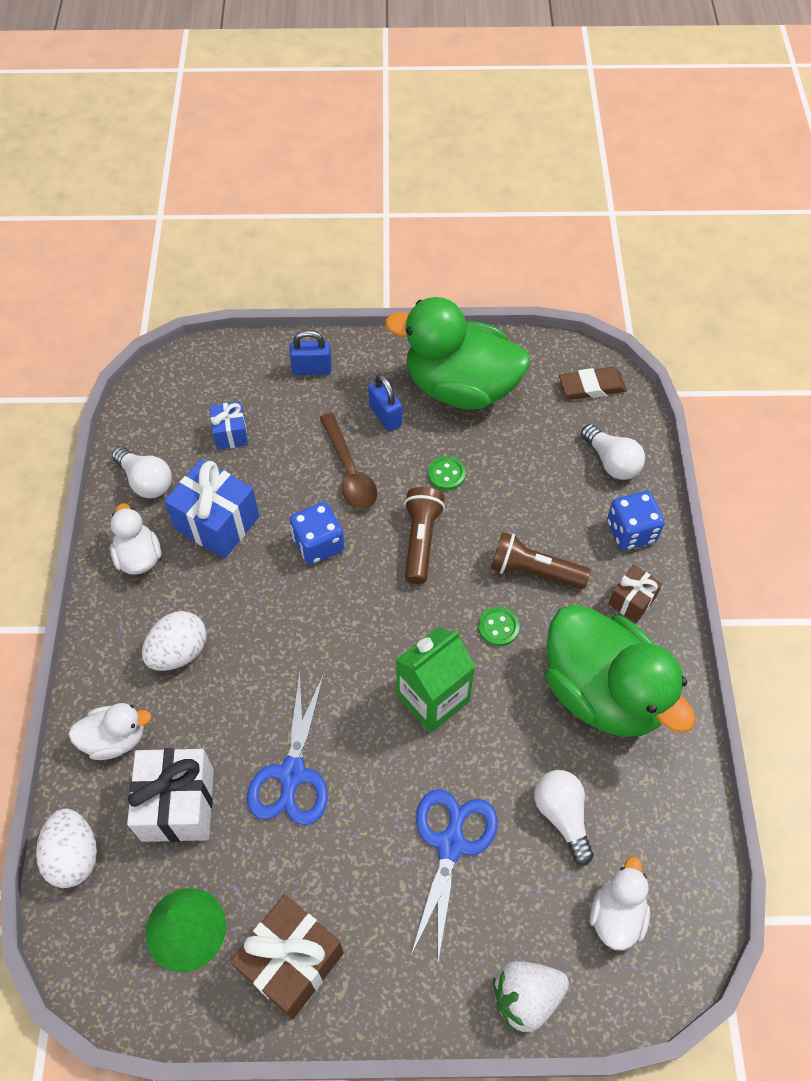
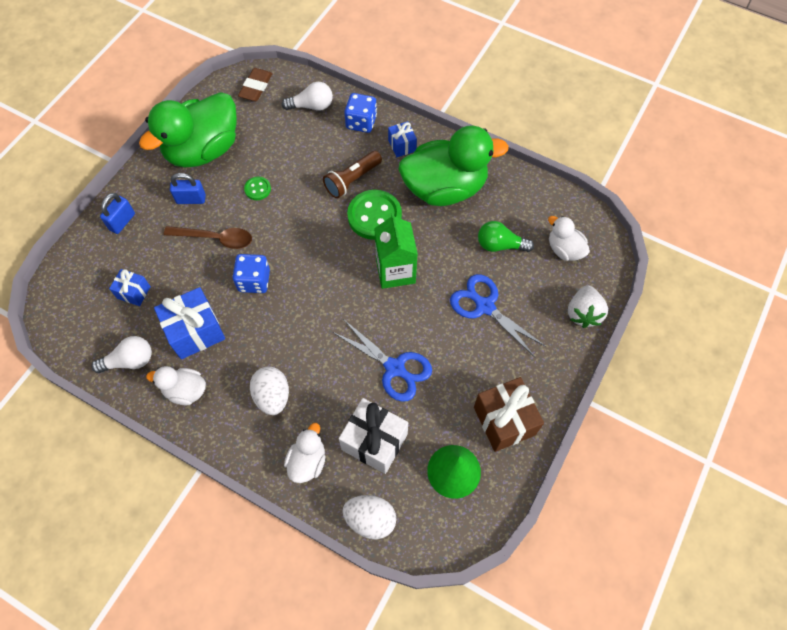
camera: 60 degrees left, 5 degrees up
brown flashlight [404,487,445,584] -> none
green button [478,607,519,646] -> green button [347,190,402,240], size x2.03
white light bulb [534,770,594,865] -> green light bulb [478,221,534,252]
brown gift [608,565,662,623] -> blue gift [388,121,417,157]

